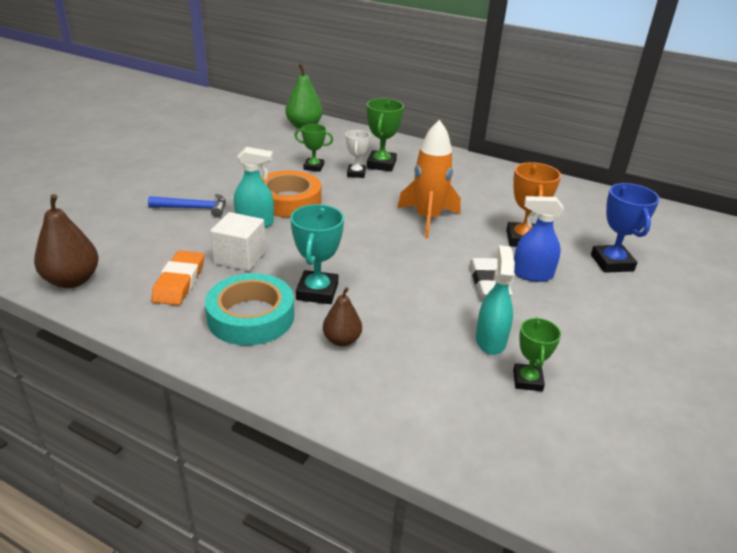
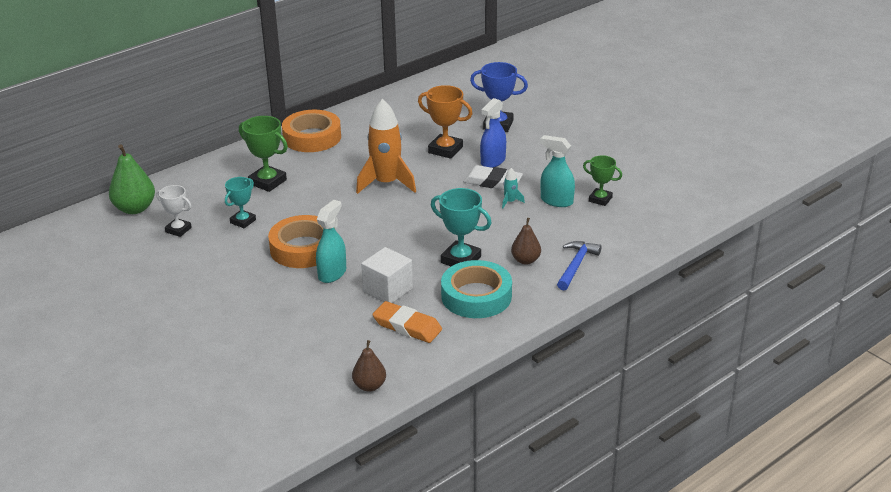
camera: 65 degrees left, 0 degrees up
brown pear [34,194,99,288] -> brown pear [352,340,386,392], size x0.62
blue hammer [148,194,226,217] -> blue hammer moved to [557,241,601,290]
green trophy [294,124,333,172] -> turquoise trophy [225,177,256,228]
white trophy [346,130,370,178] -> white trophy moved to [156,185,192,237]
none -> orange tape [282,110,341,152]
none -> turquoise rocket [502,168,525,208]

